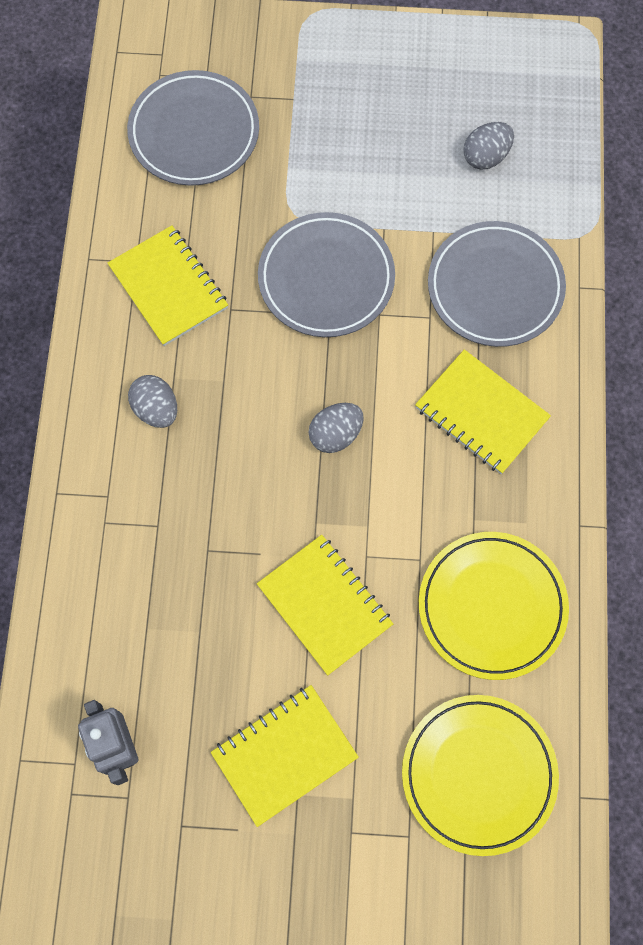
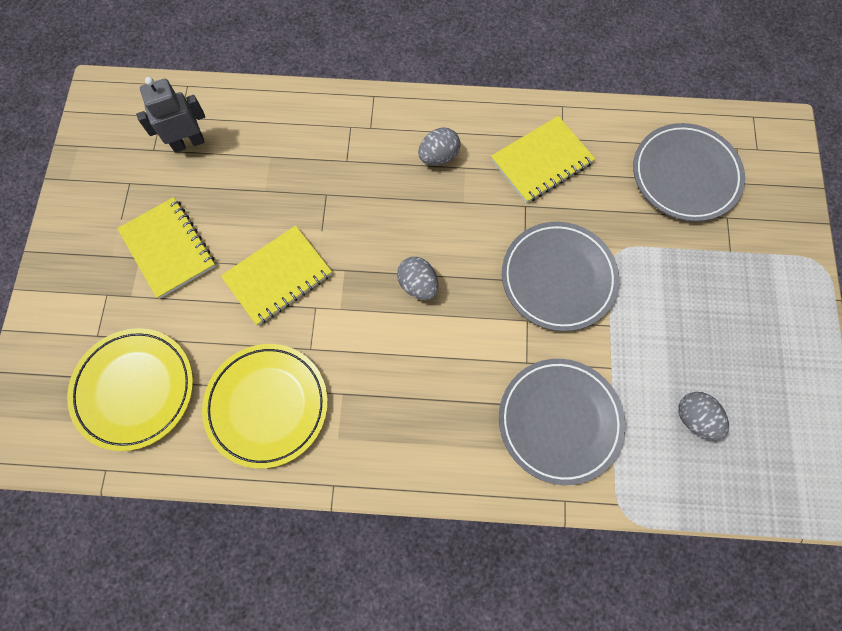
camera: 90 degrees right, 0 degrees up
yellow notebook [415,349,551,474] -> none

